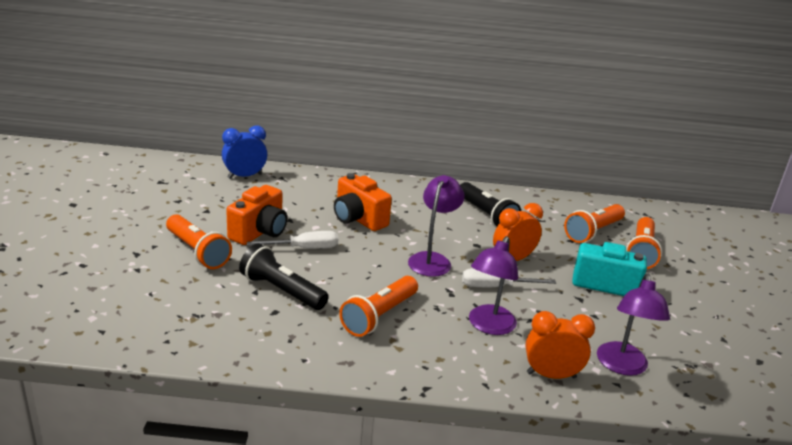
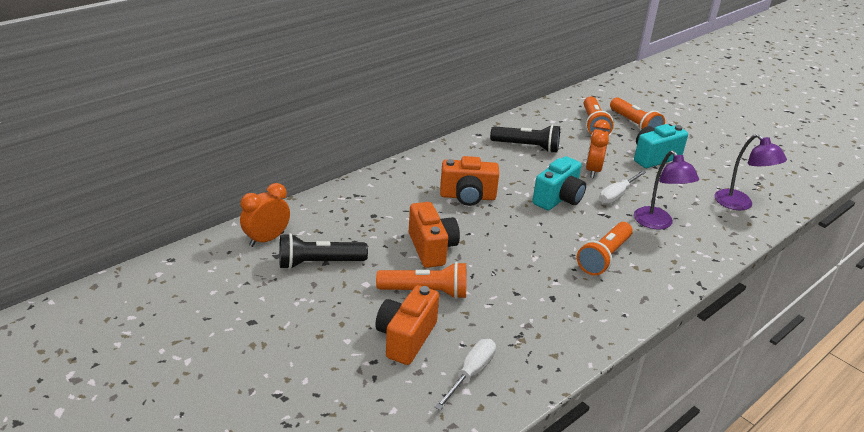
camera: 45 degrees left, 5 degrees up
blue clock [222,125,267,179] -> none
black flashlight [239,244,329,310] -> black flashlight moved to [279,233,368,269]
white screwdriver [247,231,338,249] -> white screwdriver moved to [435,339,496,411]
orange flashlight [339,276,418,337] -> orange flashlight turned 45 degrees clockwise [577,222,633,276]
purple lamp [408,175,465,277] -> turquoise camera [532,156,586,210]
orange clock [525,311,595,379] -> orange clock moved to [240,183,290,247]
none -> orange camera [375,285,439,365]

